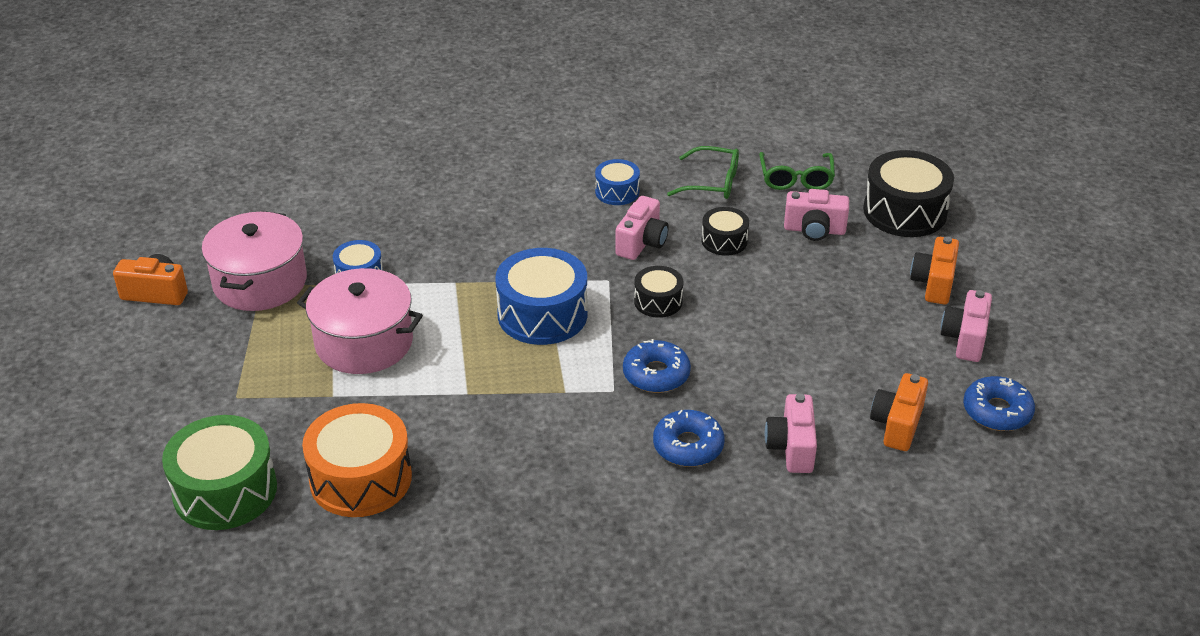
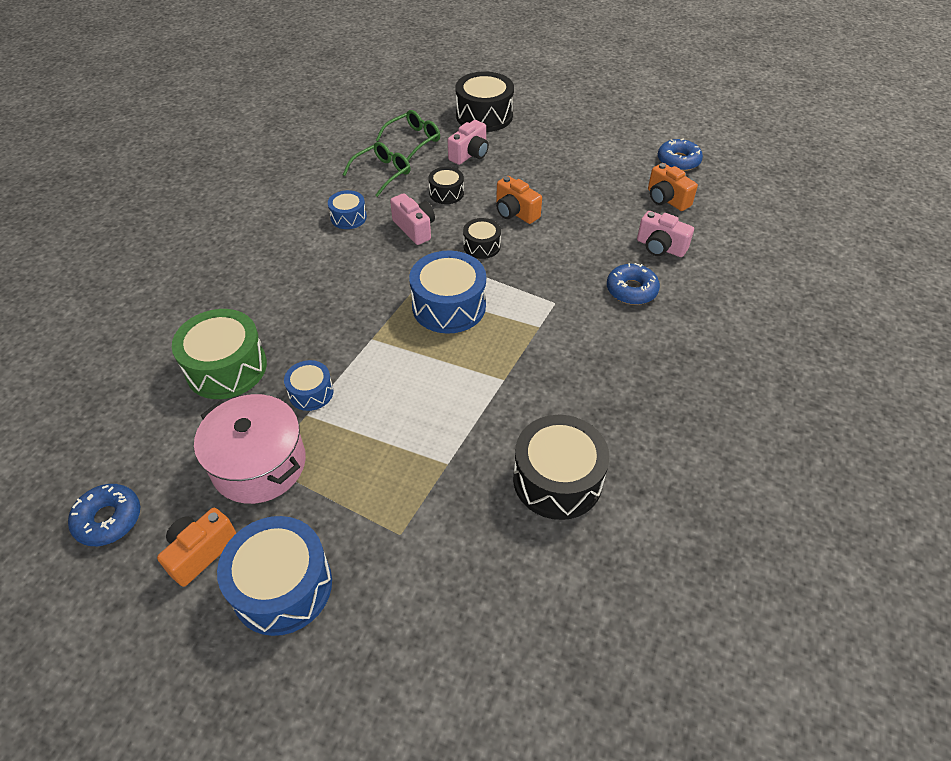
camera: 60 degrees left, 10 degrees up
green drum [162,415,277,530] -> green drum moved to [172,309,267,399]
pink pot [297,268,423,374] -> none
orange drum [302,403,412,517] -> black drum [513,415,610,520]
blue donut [623,339,691,393] -> blue donut moved to [68,484,140,546]
green glasses [759,152,835,190] -> green glasses turned 75 degrees counterclockwise [376,110,440,161]
orange camera [910,236,959,305] -> orange camera moved to [496,176,542,224]
pink camera [941,290,992,362] -> none
none -> blue drum [217,516,332,636]

